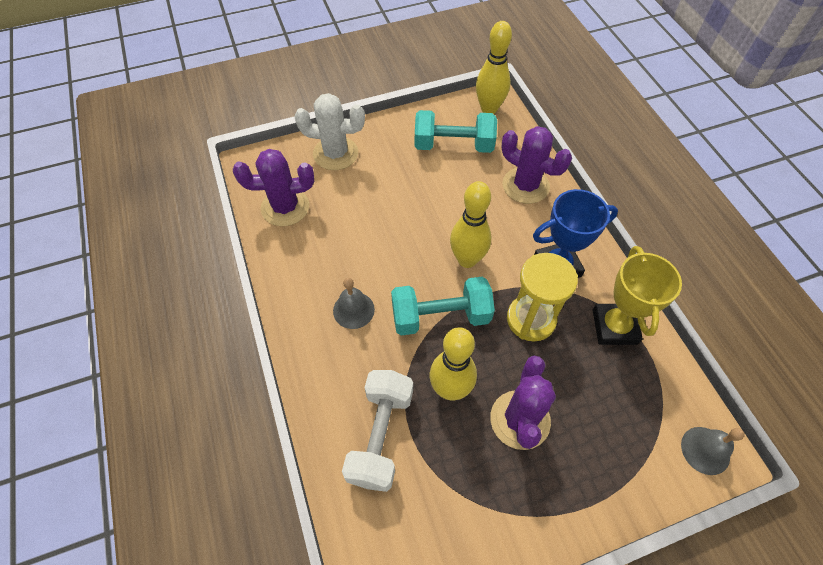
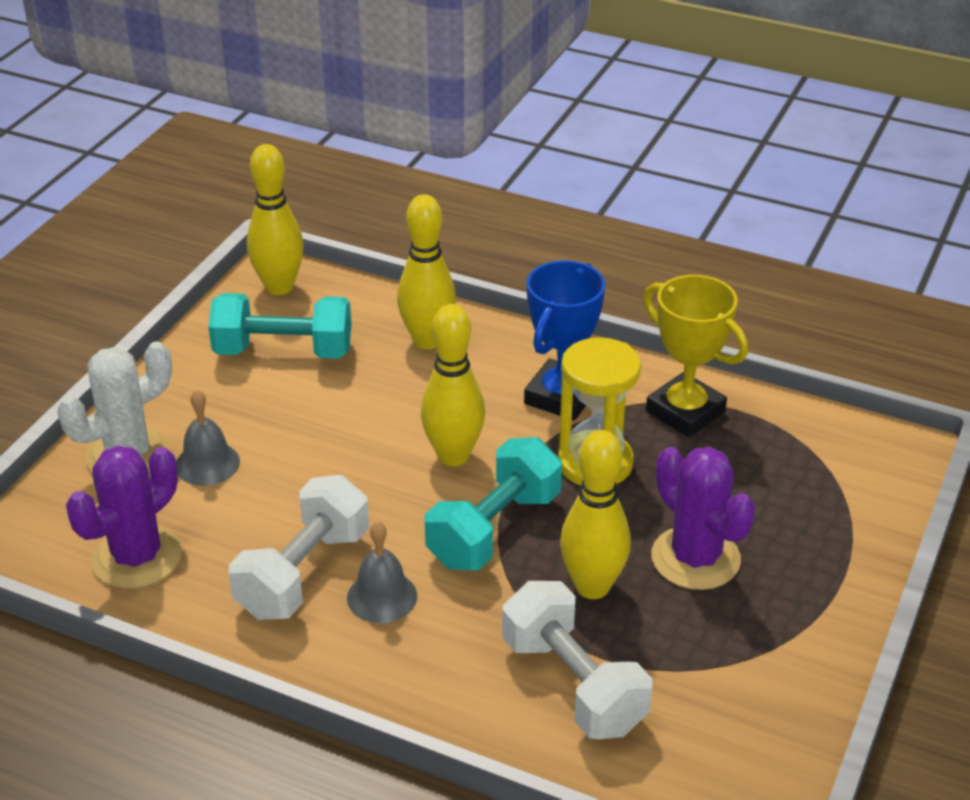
camera: 45 degrees left, 20 degrees down
turquoise dumbbell [415,110,497,153] -> turquoise dumbbell turned 45 degrees clockwise [208,293,351,359]
purple cactus [502,126,572,204] -> yellow bowling pin [397,194,456,349]
grey bell [681,427,745,475] -> grey bell moved to [176,390,240,486]
none -> white dumbbell [228,475,369,620]

